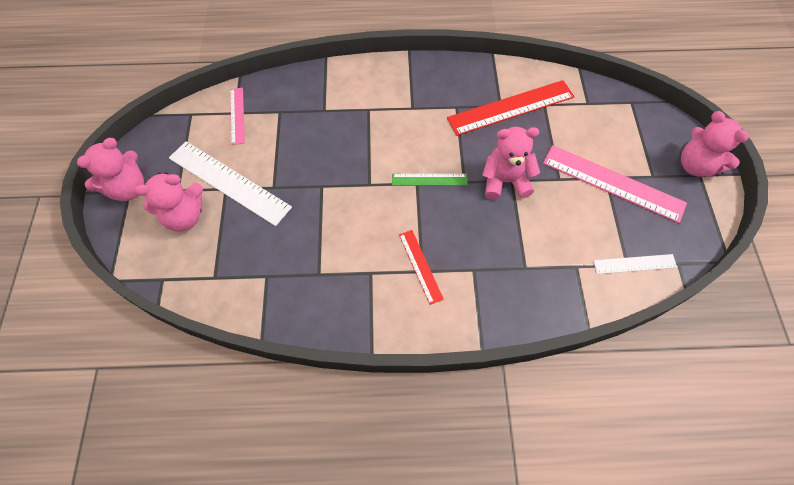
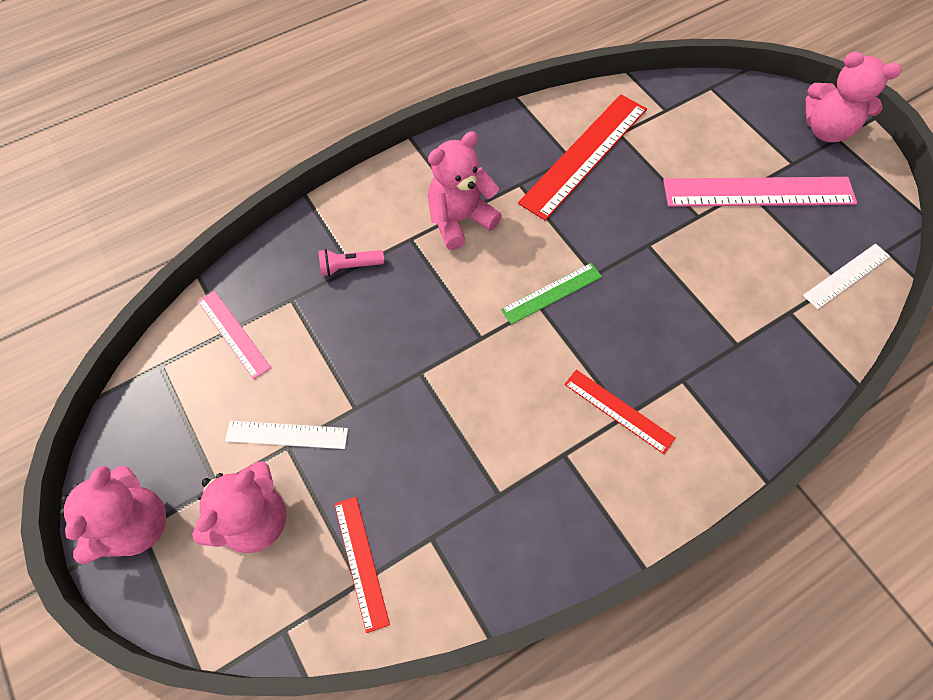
camera: 30 degrees left, 0 degrees up
white ruler [169,141,292,226] -> white ruler [225,421,348,449], size x0.53
pink teddy bear [482,127,540,200] -> pink teddy bear moved to [428,131,502,250]
none -> pink flashlight [318,249,384,276]
none -> red ruler [334,497,390,633]

